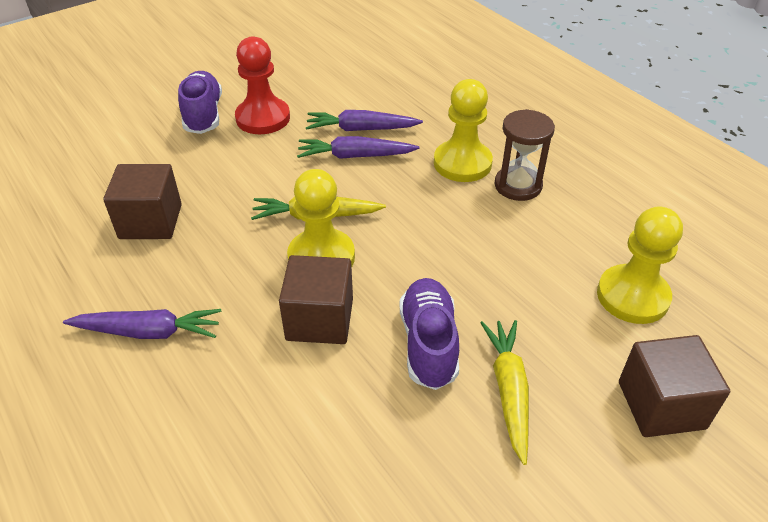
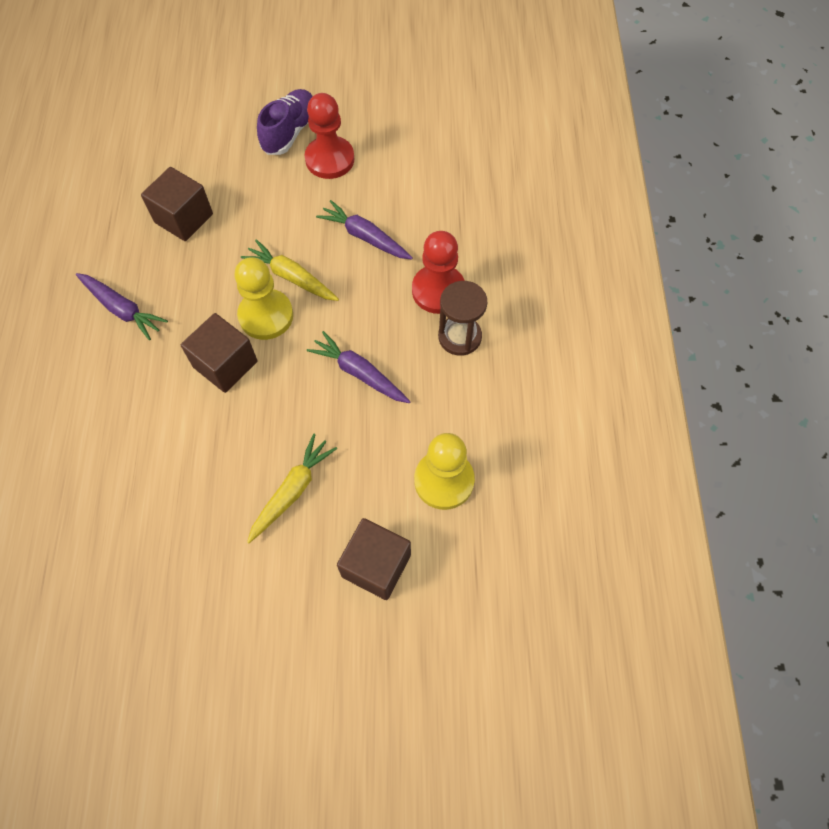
camera: 35 degrees right, 20 degrees up
purple carrot [306,110,423,131] -> purple carrot moved to [307,331,411,403]
purple shoe [400,278,459,390] -> none
yellow pawn [434,79,493,182] -> red pawn [412,231,465,314]

